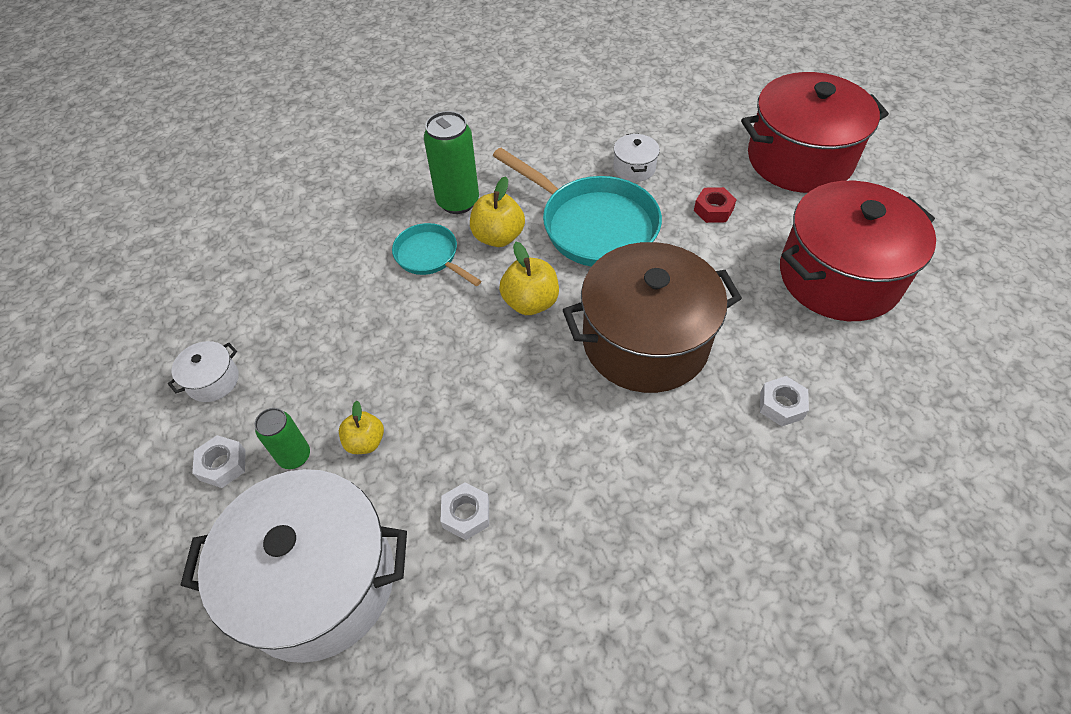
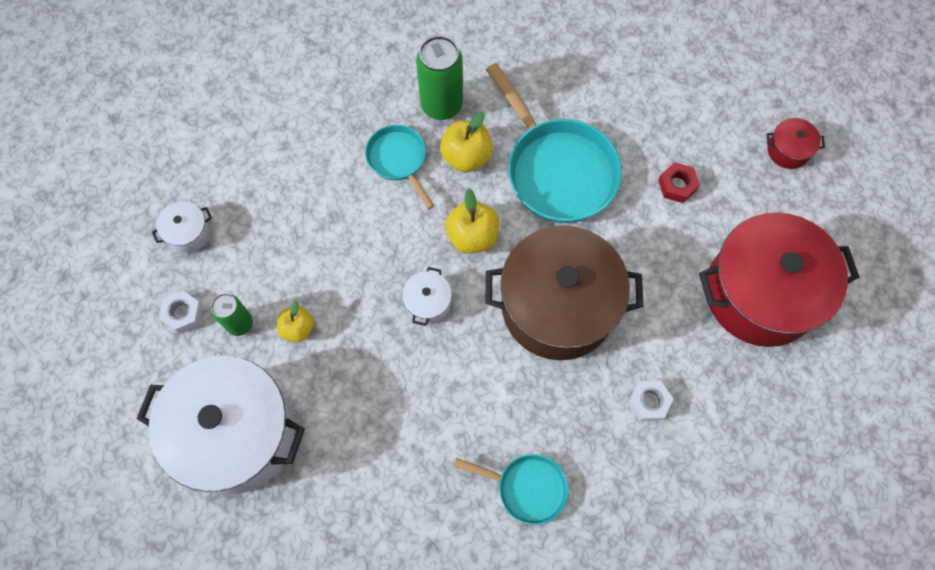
camera: 15 degrees right, 15 degrees up
white nut [440,483,489,540] -> none
white pot [613,133,660,182] -> white pot moved to [402,267,452,326]
red pot [741,72,889,193] -> red pot [767,118,825,169], size x0.40
none -> turquoise pan [454,454,569,525]

